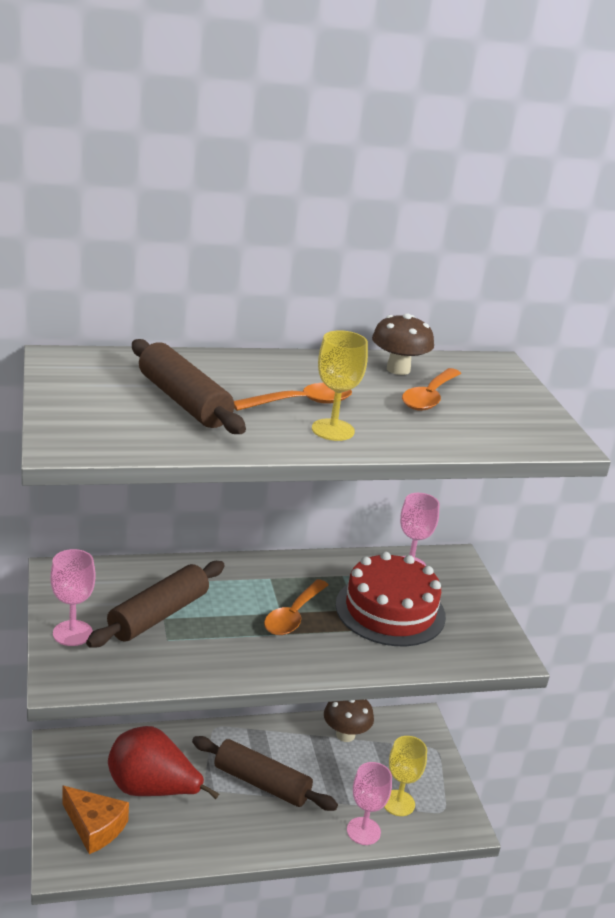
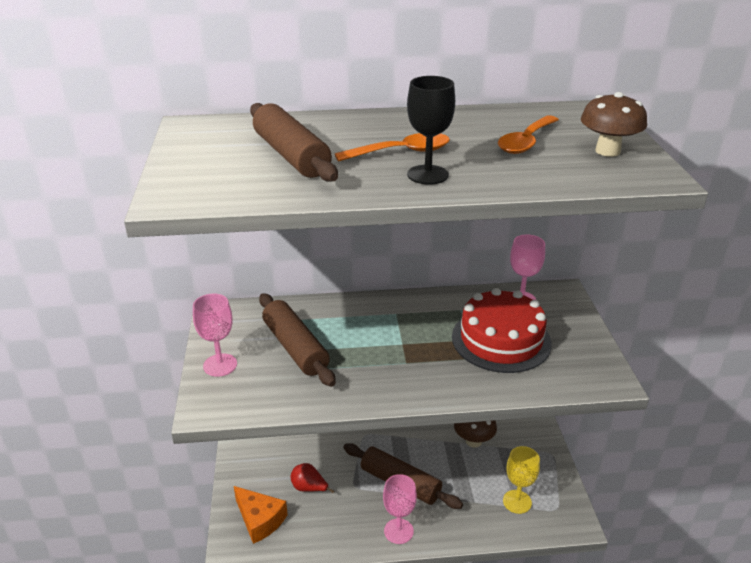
camera: 10 degrees right, 5 degrees up
brown rolling pin [86,561,224,648] -> brown rolling pin turned 75 degrees counterclockwise [259,293,336,387]
red pear [108,726,219,799] -> red pear [291,463,334,493], size x0.49
orange spoon [264,579,328,635] -> none
yellow goblet [312,330,368,441] -> black goblet [407,76,455,185]
pink goblet [347,762,392,845] -> pink goblet moved to [383,474,417,544]
brown mushroom [372,313,434,375] -> brown mushroom moved to [581,92,647,157]

